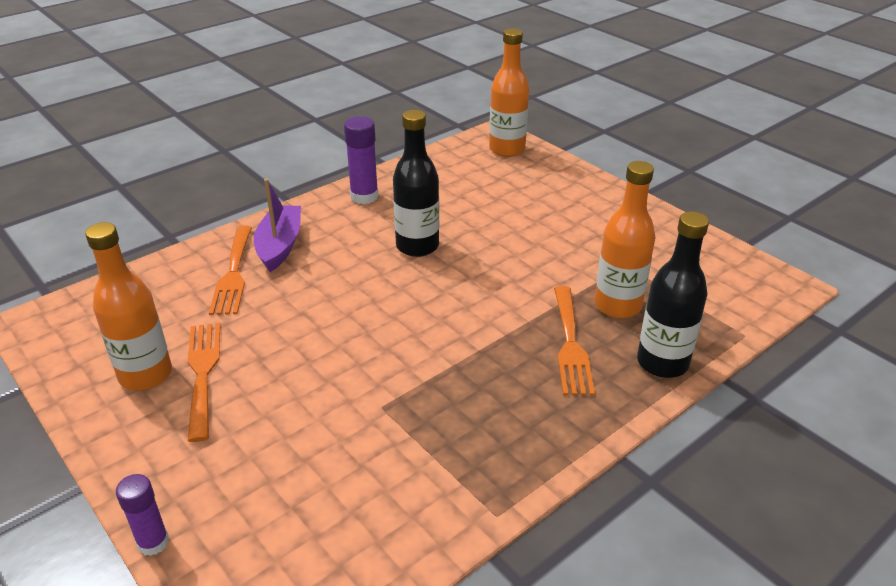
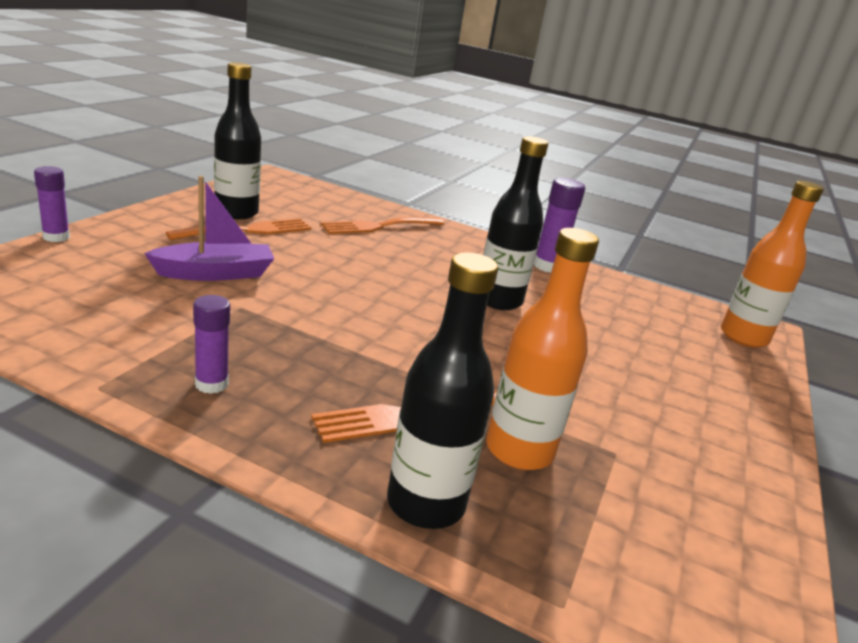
camera: 60 degrees right, 10 degrees down
orange bottle [85,222,172,390] -> black bottle [214,62,261,220]
purple boat [254,178,301,272] -> purple boat moved to [144,176,274,281]
none -> purple glue stick [193,295,230,394]

